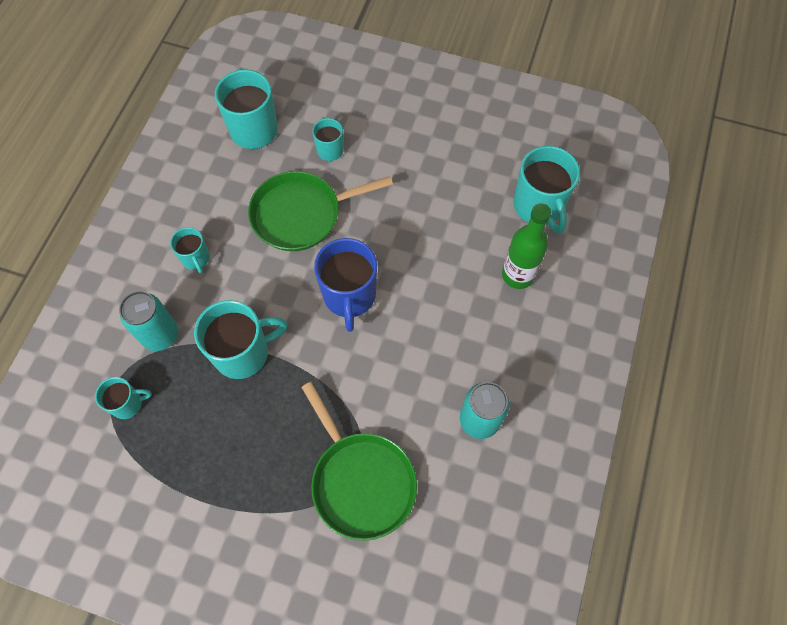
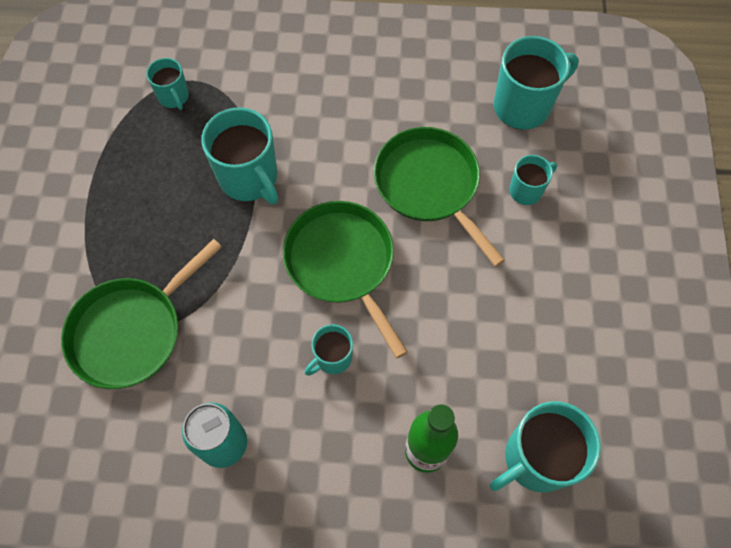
camera: 75 degrees right, 0 degrees up
turquoise can [119,291,178,351] -> none
turquoise mug [170,227,210,274] -> turquoise mug moved to [305,324,353,376]
blue mug [314,238,377,332] -> green pan [283,201,408,358]

